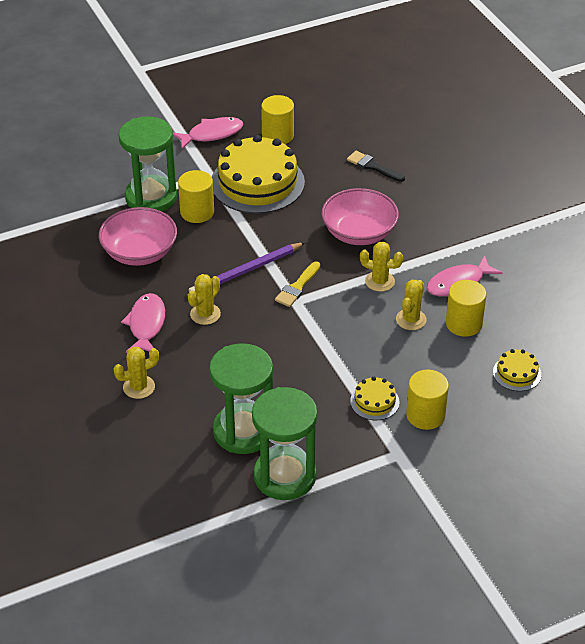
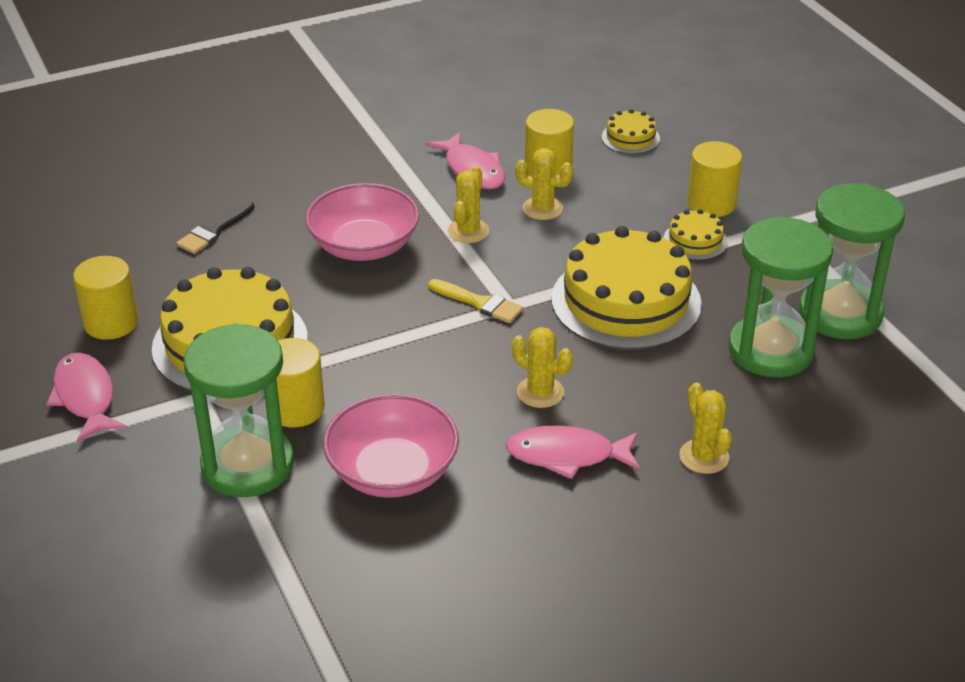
camera: 90 degrees left, 5 degrees down
purple pencil [189,242,305,292] -> none
none -> yellow cake [551,226,702,350]

